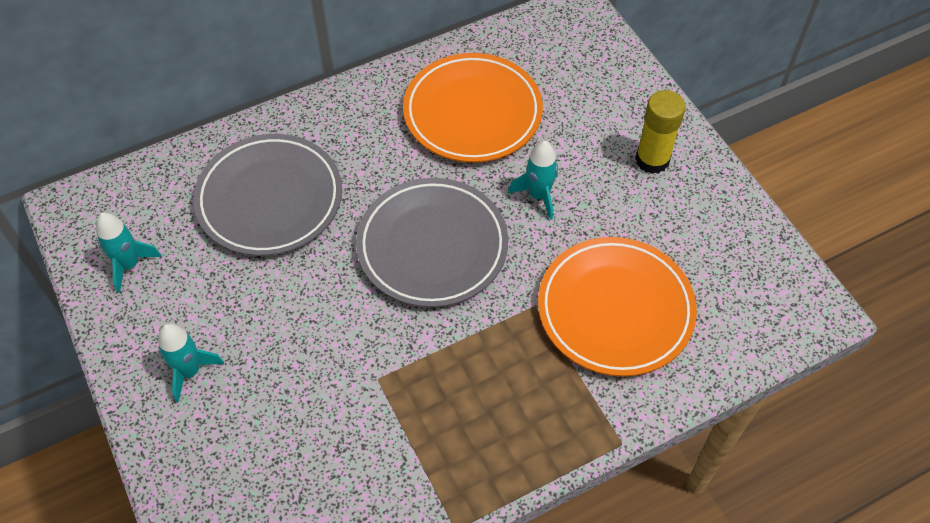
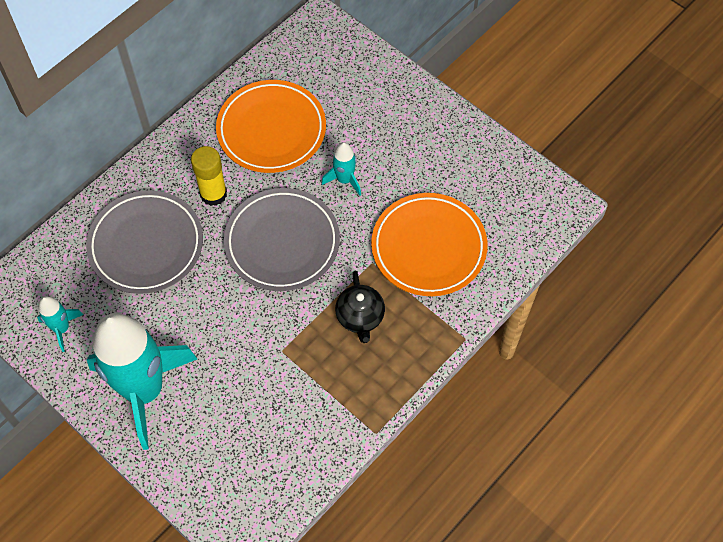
camera: 20 degrees left, 5 degrees up
turquoise rocket [158,323,224,403] -> turquoise rocket [87,313,197,450], size x2.37
yellow glue stick [635,90,686,174] -> yellow glue stick moved to [191,146,227,206]
none -> black teapot [335,271,385,343]

